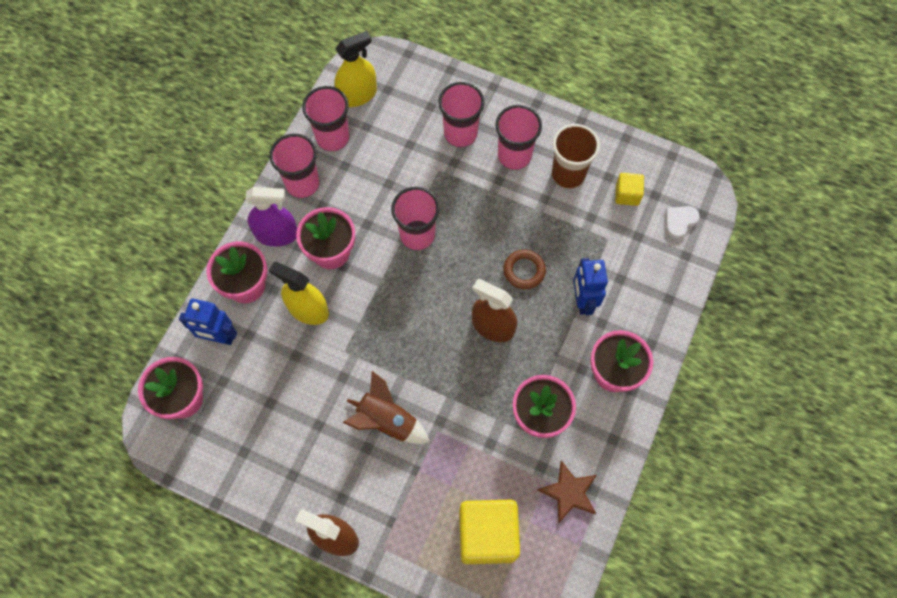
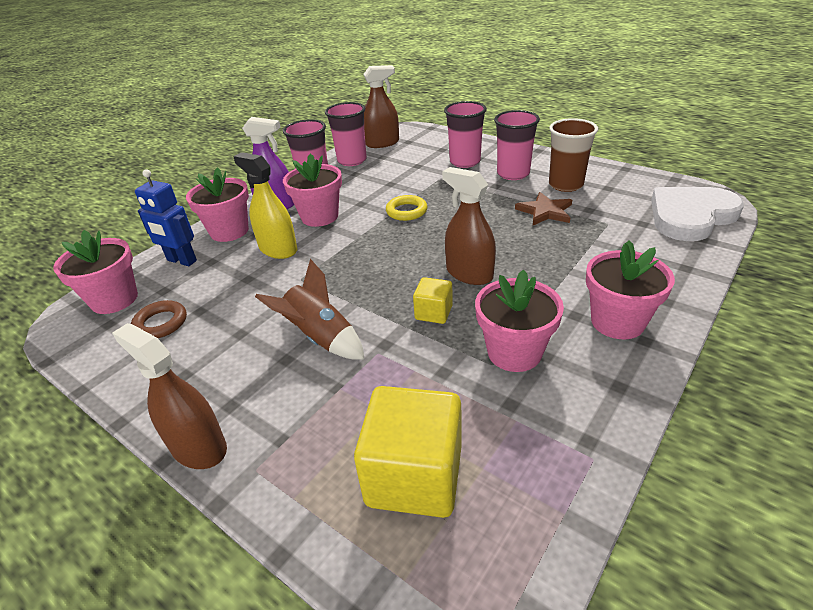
camera: 15 degrees right, 30 degrees down
yellow spray bottle [335,31,377,107] -> brown spray bottle [363,65,399,148]
pink cup [391,187,440,250] -> yellow ring [386,195,427,221]
brown ring [503,250,546,289] -> brown ring moved to [131,300,187,338]
brown star [538,460,597,523] -> brown star moved to [515,192,572,225]
blue robot [573,258,608,315] -> none
yellow cube [615,173,644,206] -> yellow cube moved to [413,277,453,324]
white heart [666,206,700,239] -> white heart [651,187,744,241], size x2.25

